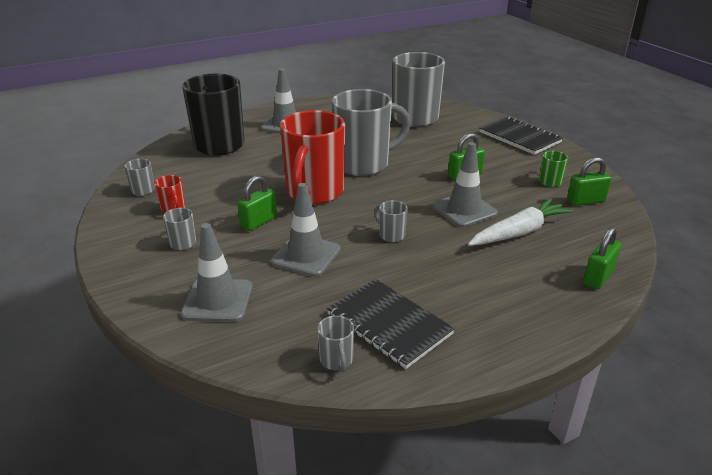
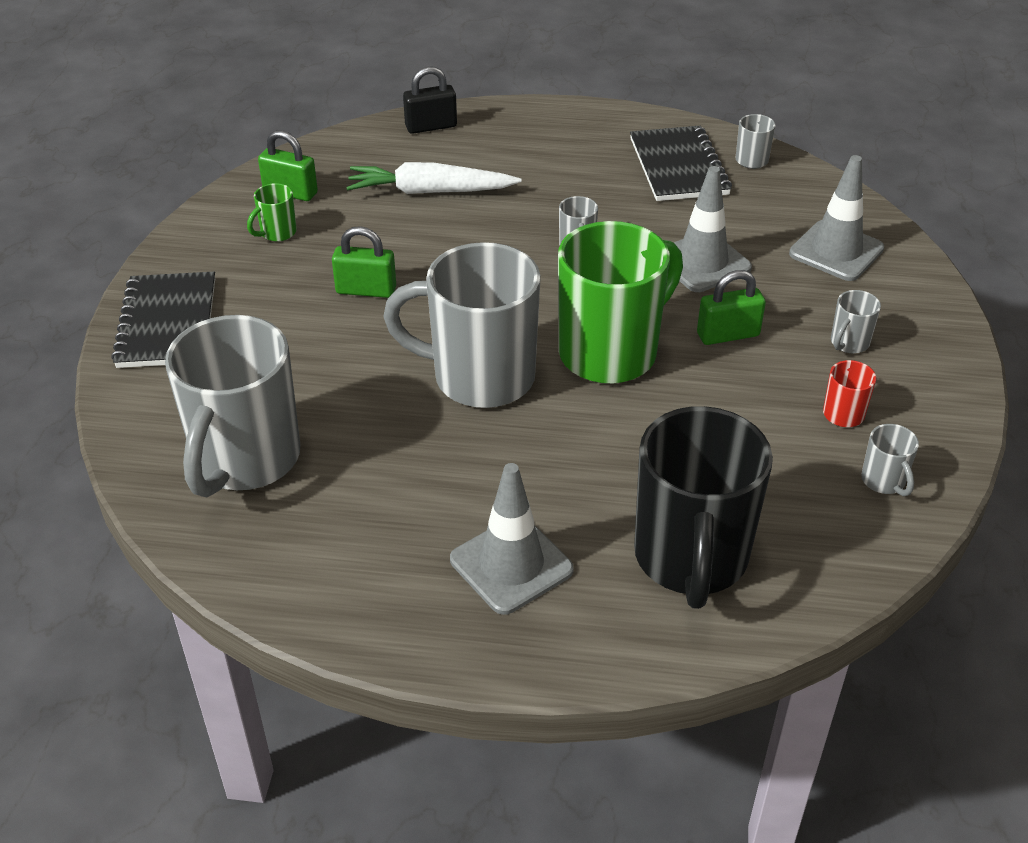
camera: 145 degrees left, 10 degrees up
red mug [280,110,345,204] -> green mug [558,221,683,384]
grey traffic cone [432,142,498,227] -> none
green padlock [583,227,621,289] -> black padlock [403,66,457,134]

